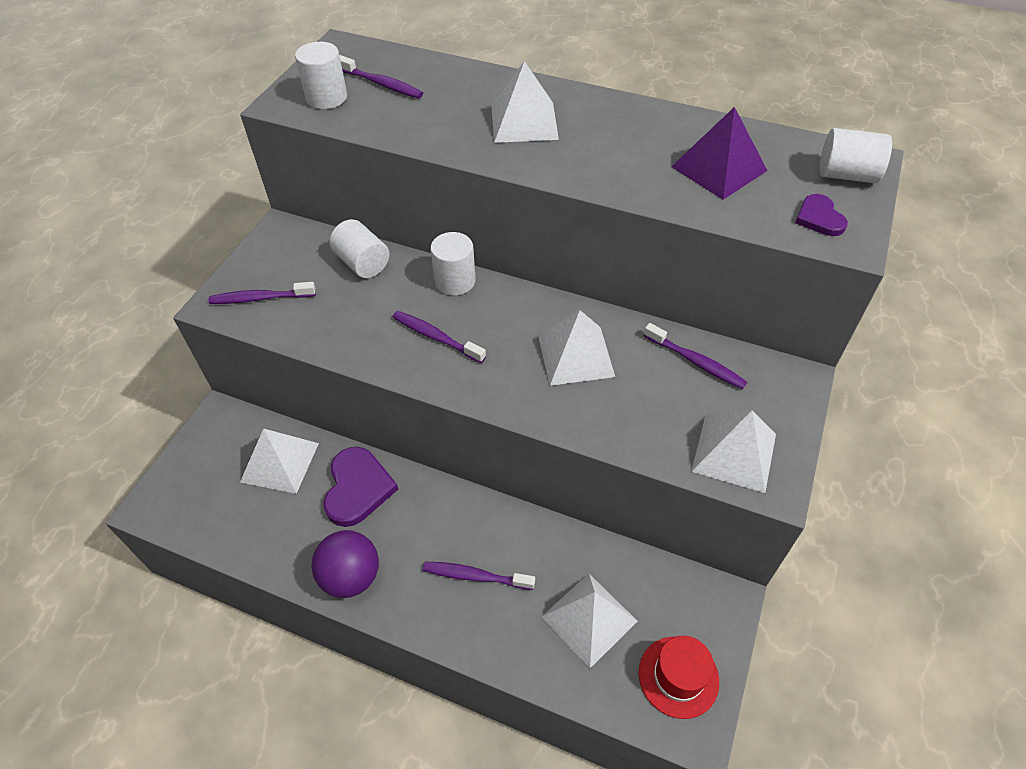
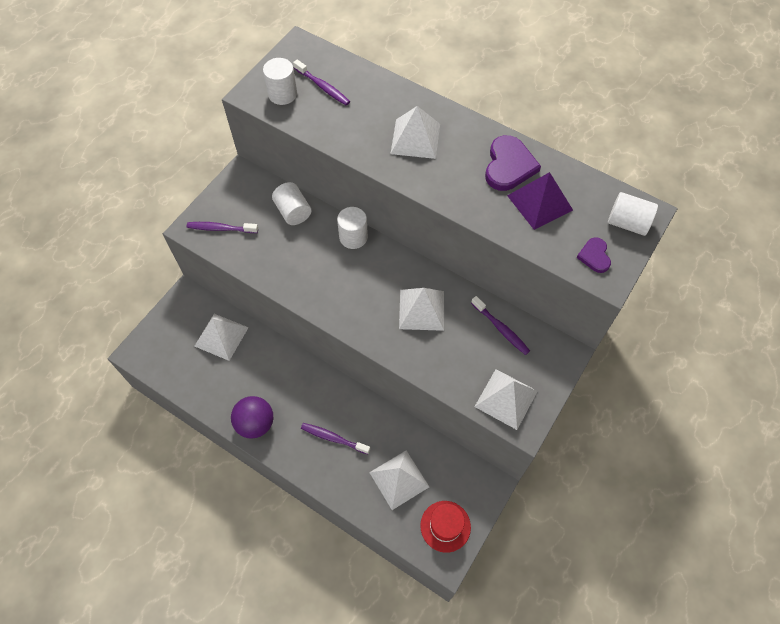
camera: 10 degrees right, 10 degrees up
purple heart [324,447,398,527] -> purple heart moved to [485,135,541,191]
purple toothbrush [393,311,486,363] -> none

